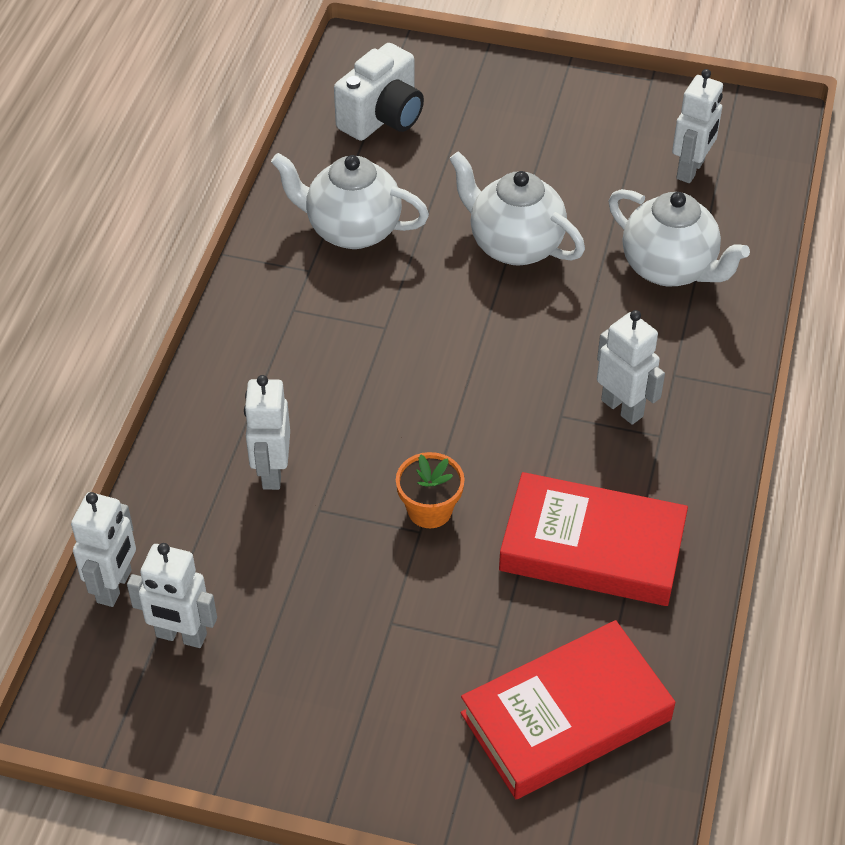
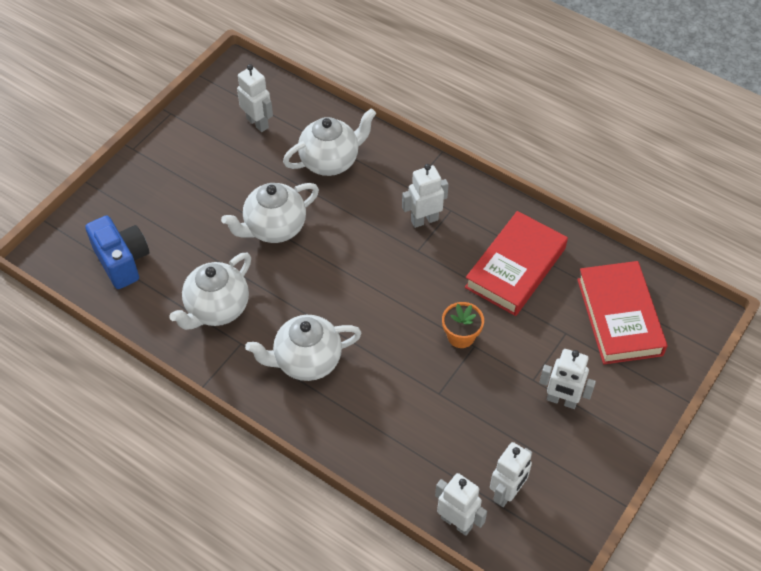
camera: 70 degrees left, 5 degrees up
white robot [244,375,290,490] -> white robot moved to [539,349,596,409]
white camera [334,43,424,141] -> blue camera [85,215,149,289]
none -> white teapot [245,315,362,381]

